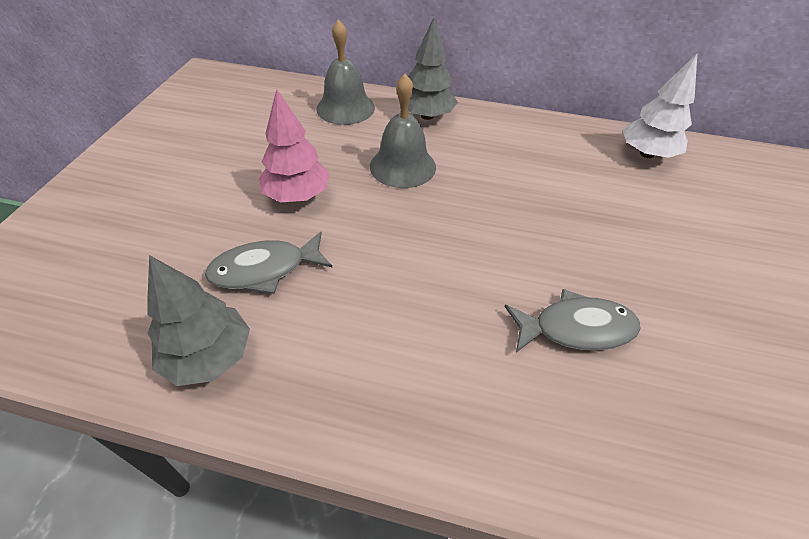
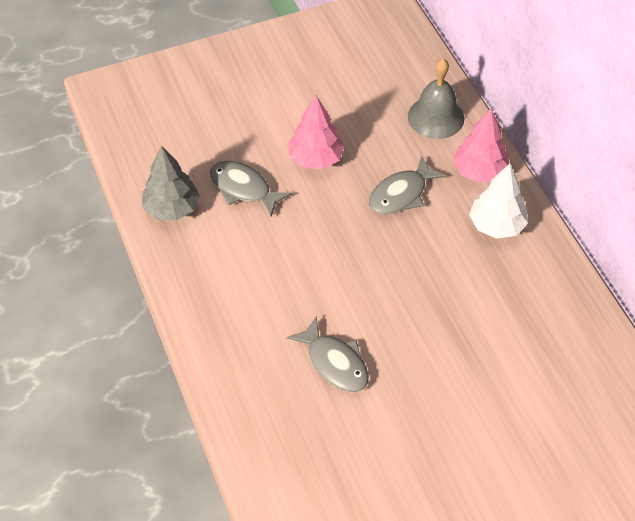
camera: 55 degrees right, 5 degrees up
grey bell [370,74,436,188] -> grey fish [369,156,446,214]
grey tree [408,17,458,120] -> pink tree [453,108,509,183]
white tree [623,54,697,158] -> white tree moved to [469,163,528,239]

